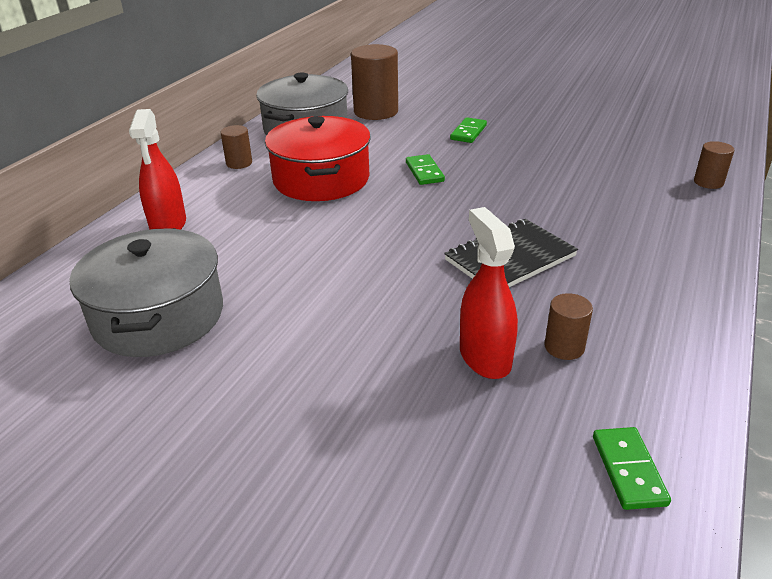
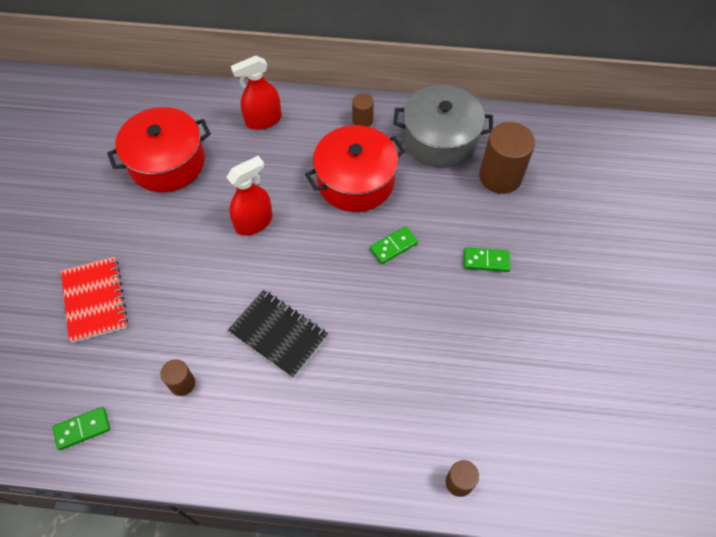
camera: 70 degrees right, 25 degrees up
grey pot [70,228,223,357] -> red pot [107,107,211,192]
red spray bottle [460,207,518,379] -> red spray bottle moved to [226,156,272,236]
none -> red notebook [61,256,128,343]

